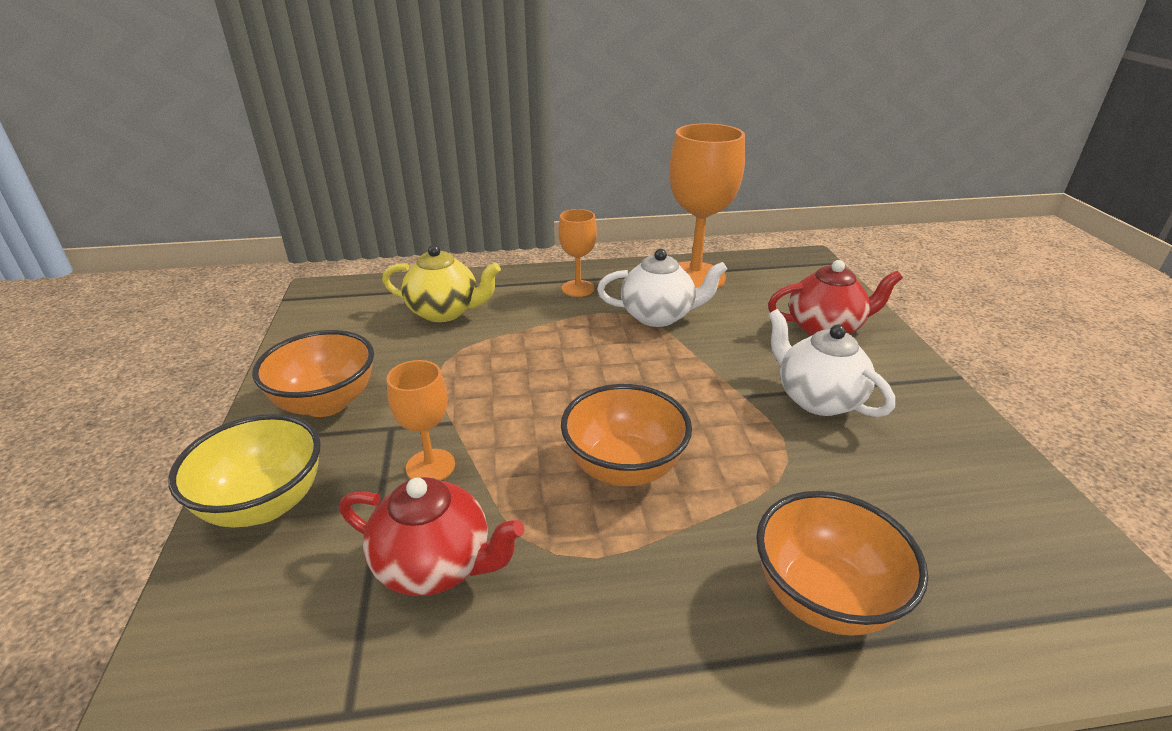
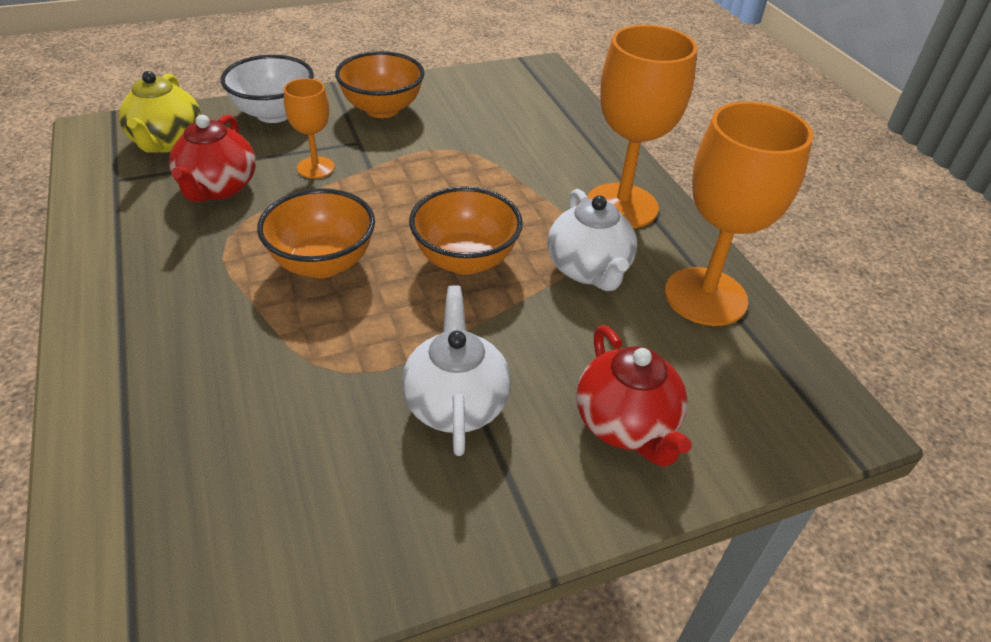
camera: 75 degrees right, 10 degrees up
yellow bowl [168,414,321,527] -> white bowl [220,55,314,123]
yellow teapot [382,245,501,322] -> yellow teapot moved to [119,71,201,153]
orange goblet [558,209,597,297] -> orange goblet [587,25,698,228], size x1.89
orange bowl [756,491,928,636] -> orange bowl moved to [409,187,523,275]
white teapot [768,309,895,417] -> white teapot turned 45 degrees counterclockwise [402,285,511,456]

